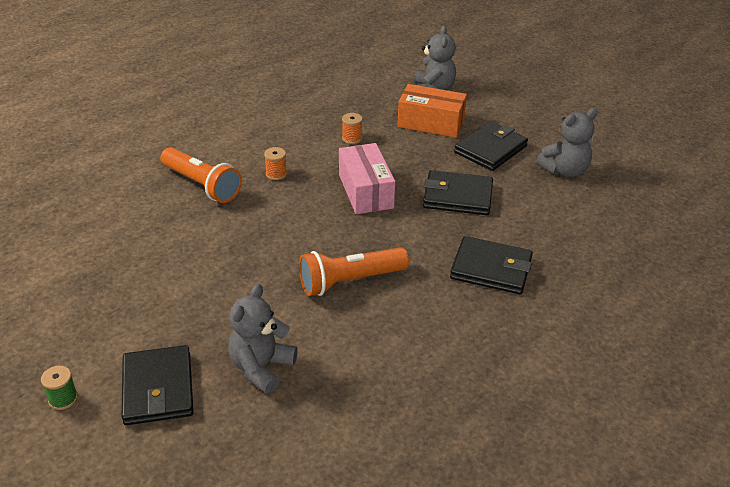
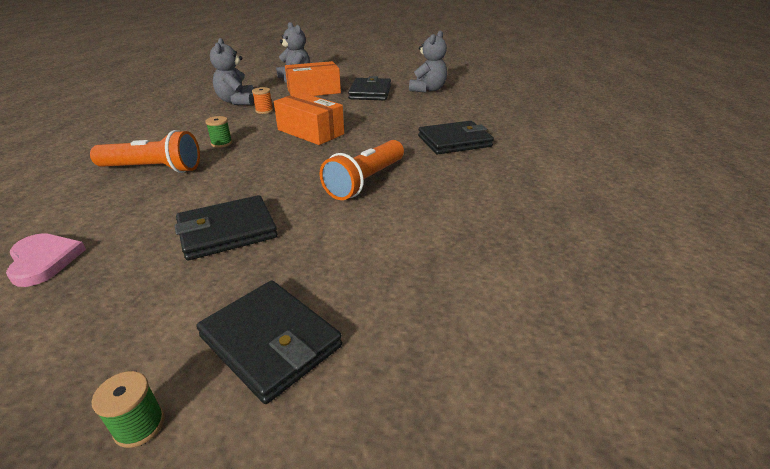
camera: 35 degrees left, 5 degrees down
grey teddy bear [228,284,298,394] -> grey teddy bear moved to [210,38,254,105]
orange spool [264,147,287,180] -> green spool [205,116,232,148]
pink box [339,143,395,214] -> orange box [274,92,344,145]
black wallet [423,170,493,215] -> black wallet moved to [174,195,278,260]
none -> pink heart [6,233,86,287]

